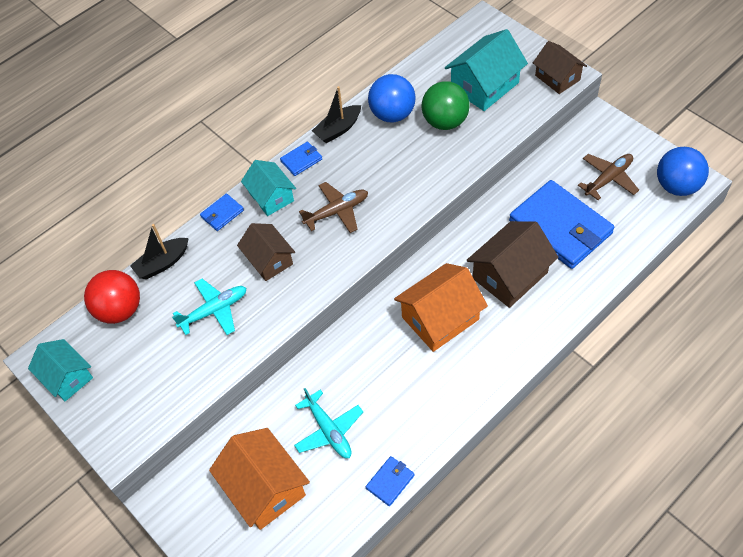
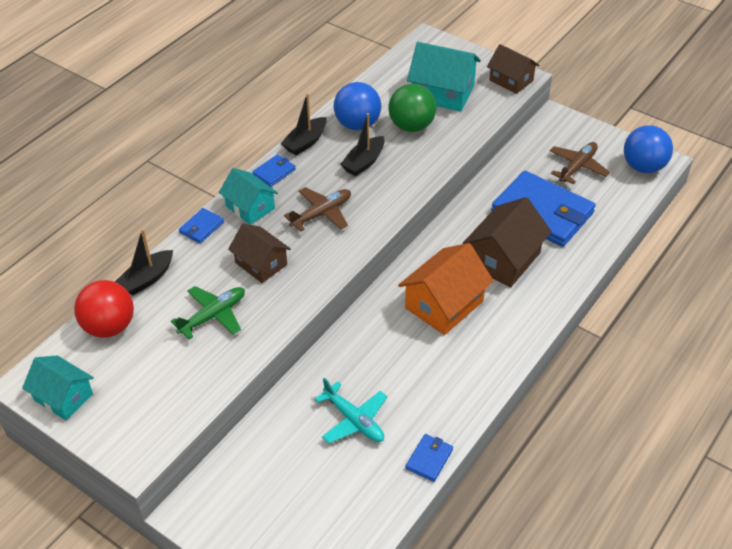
camera: 15 degrees left, 10 degrees down
turquoise plane [172,279,246,335] -> green plane [171,286,245,339]
orange house [209,428,310,530] -> none
turquoise house [445,29,528,111] -> turquoise house turned 75 degrees clockwise [407,42,481,112]
none -> black boat [340,113,385,176]

